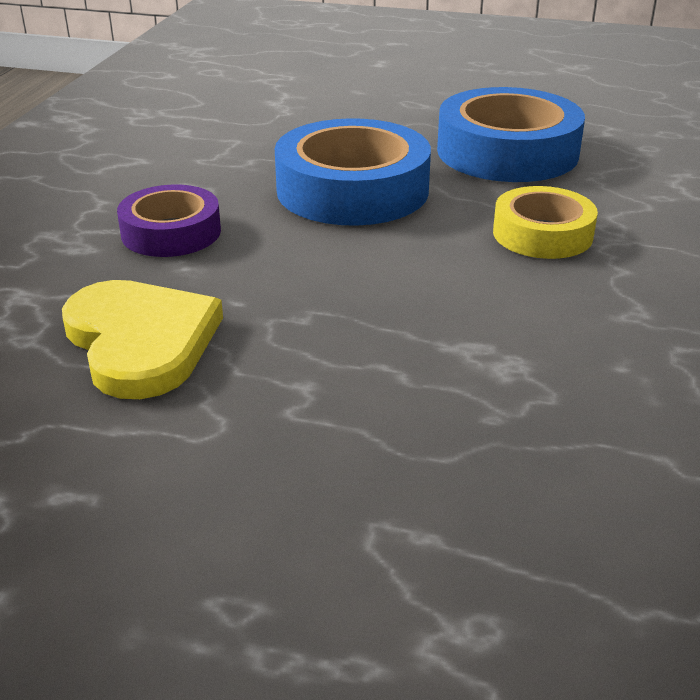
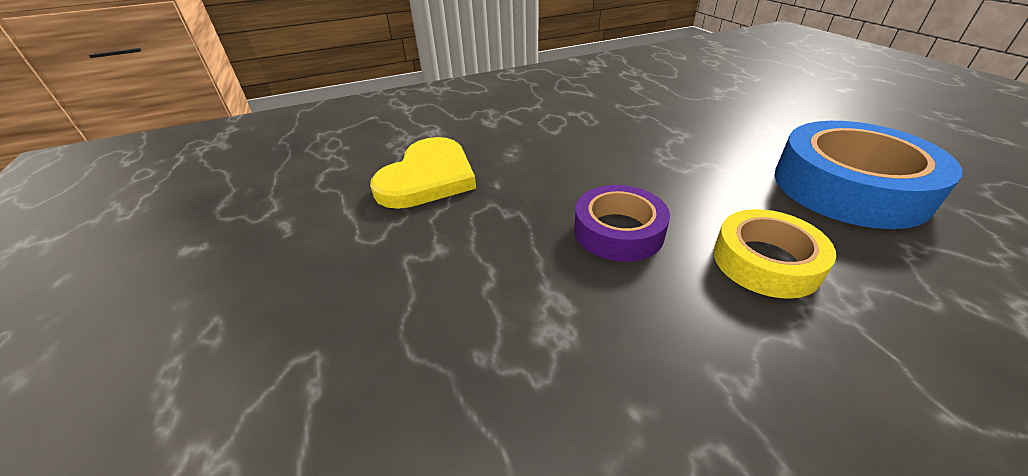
camera: 55 degrees right, 5 degrees up
purple tape [117,185,221,257] -> purple tape moved to [574,185,670,262]
blue tape [275,118,431,226] -> none

